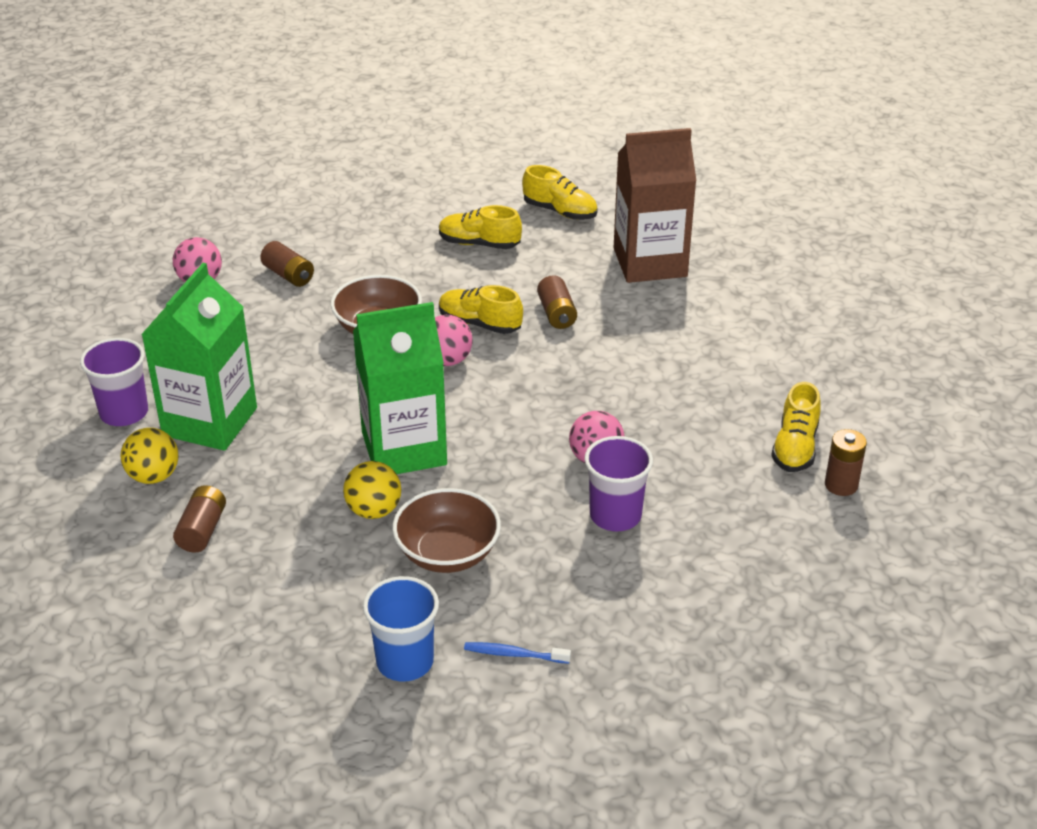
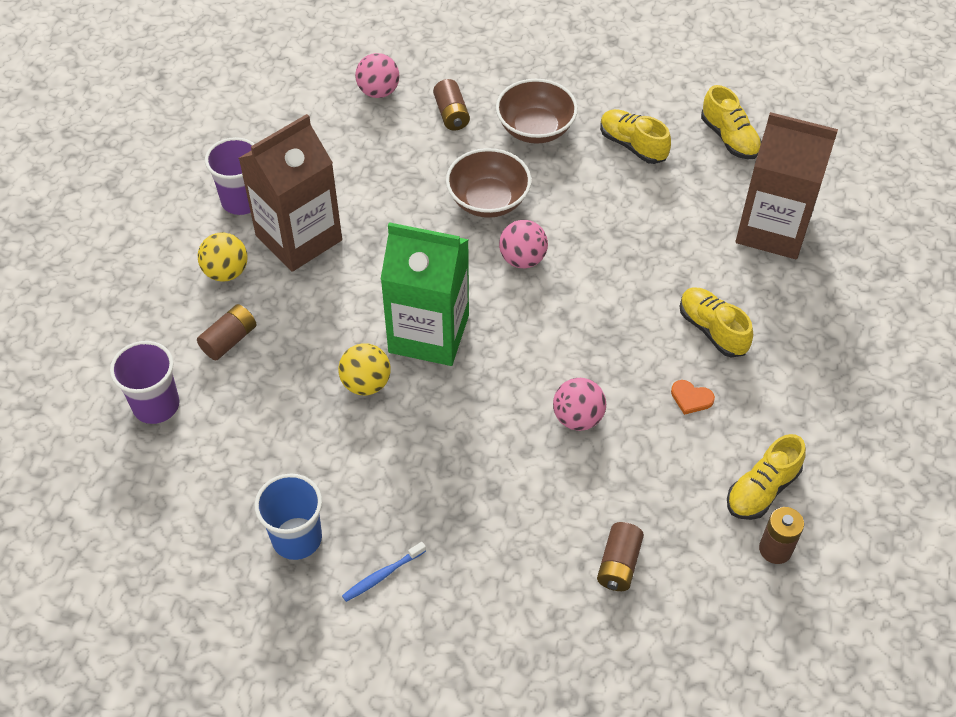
camera: 30 degrees right, 15 degrees up
green carton [141,263,257,451] -> brown carton [239,114,342,272]
brown bowl [392,488,501,573] -> brown bowl moved to [496,79,578,144]
yellow shoe [439,285,523,334] -> yellow shoe moved to [680,287,753,357]
blue toothbrush [464,642,571,664] -> blue toothbrush turned 75 degrees counterclockwise [342,542,426,602]
brown battery [537,275,577,329] -> brown battery moved to [597,522,644,591]
purple cup [584,436,653,531] -> purple cup moved to [110,341,180,424]
none -> orange heart [671,380,715,415]

